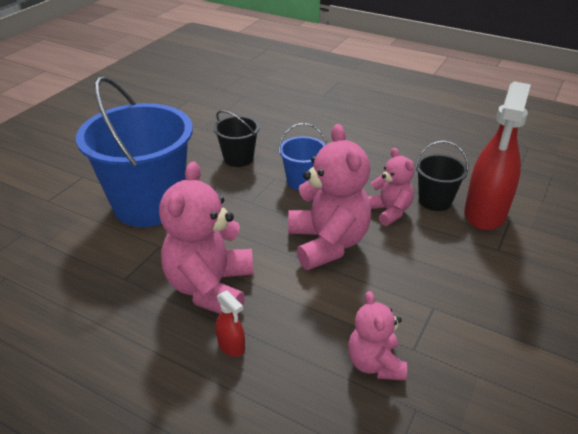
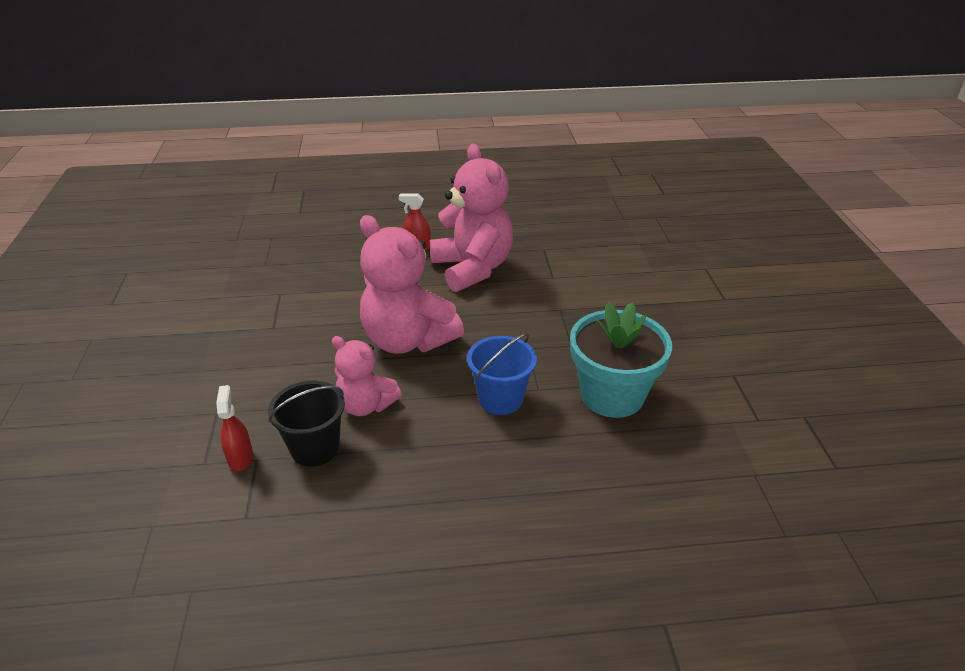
camera: 145 degrees right, 0 degrees up
blue bucket [76,76,193,227] -> none
black bucket [214,110,260,167] -> turquoise flower pot [570,302,672,418]
pink teddy bear [348,291,407,380] -> none
red spray bottle [464,81,531,230] -> red spray bottle [216,385,253,471], size x0.42

